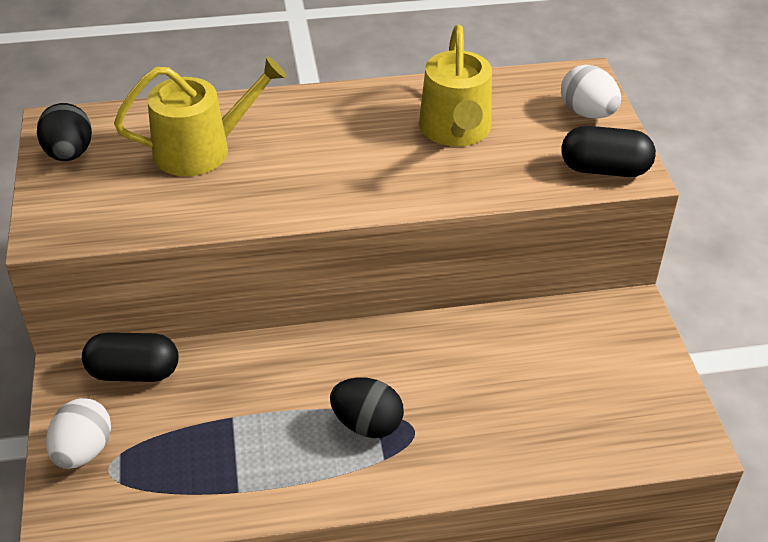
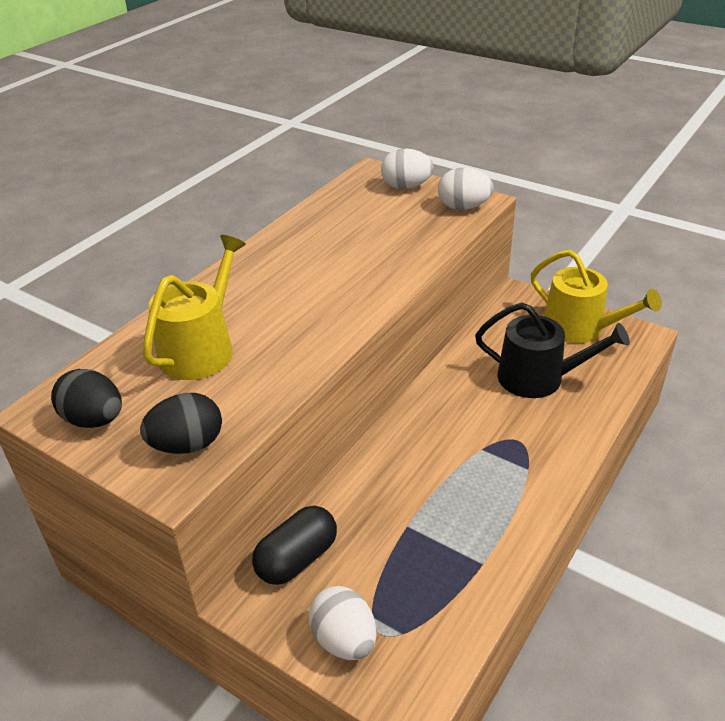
camera: 45 degrees left, 5 degrees down
black egg [330,377,404,438] -> black egg moved to [140,393,222,454]
yellow watering can [419,25,492,146] -> yellow watering can moved to [531,250,662,343]
black capsule [561,126,656,177] -> white egg [438,168,494,210]
none -> black watering can [475,302,630,398]

